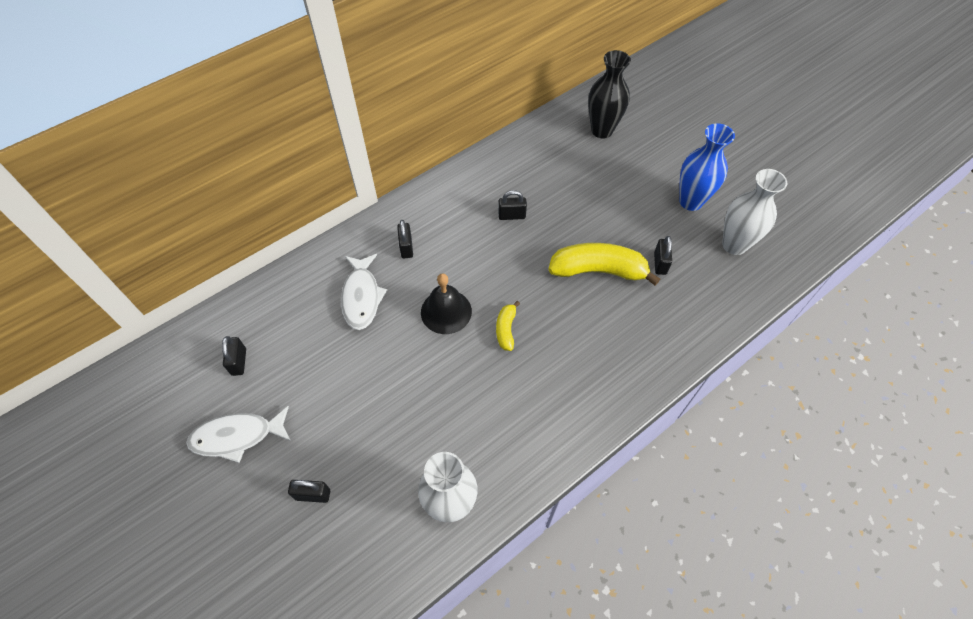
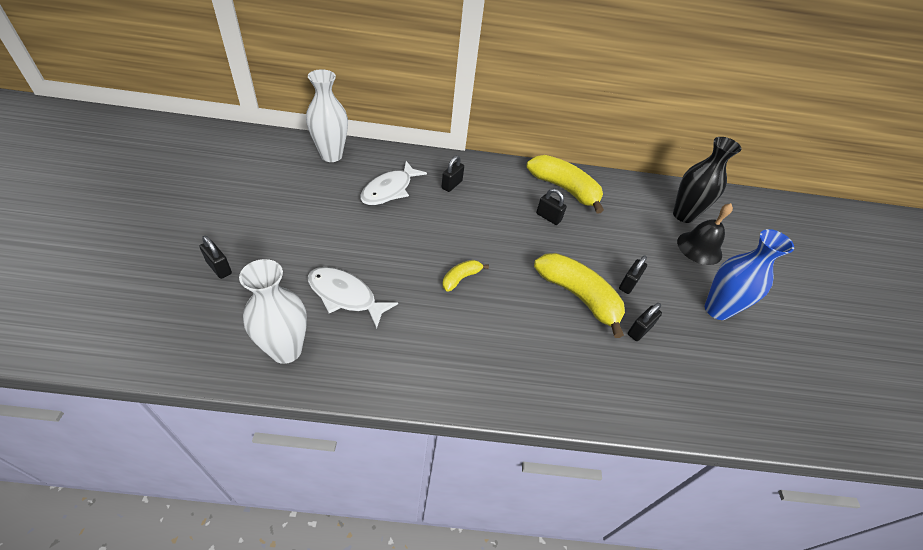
camera: 35 degrees right, 10 degrees down
white fish [186,406,291,463] -> white fish moved to [308,267,398,329]
black padlock [222,336,246,376] -> black padlock moved to [619,255,647,294]
black bell [421,273,472,334] -> black bell moved to [677,203,733,265]
white vase [722,169,787,255] -> white vase moved to [306,69,348,162]
none -> yellow banana [526,155,604,213]

